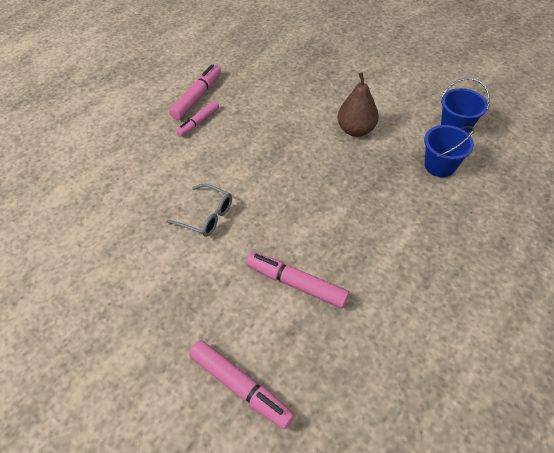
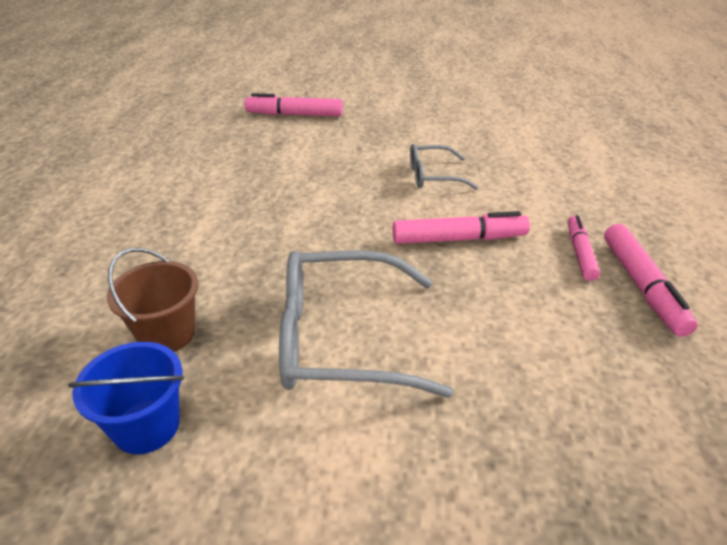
camera: 145 degrees right, 15 degrees down
pink marker [246,252,349,308] -> pink marker moved to [393,211,530,244]
brown pear [337,72,379,137] -> grey glasses [279,251,453,398]
blue bucket [424,125,474,177] -> brown bucket [107,248,199,352]

